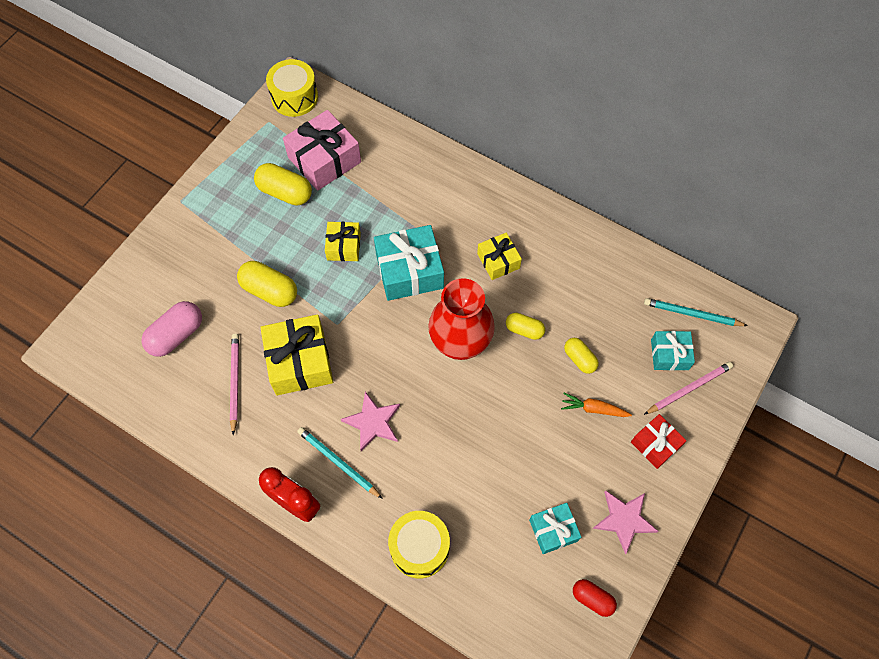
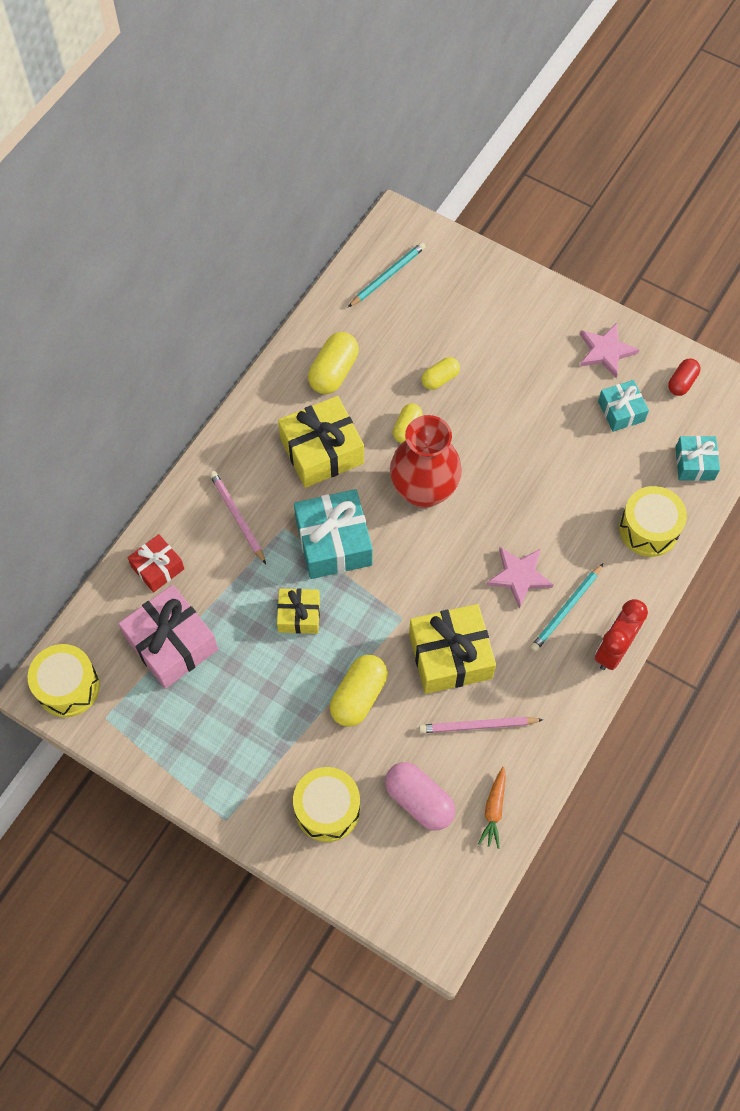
camera: 90 degrees left, 0 degrees up
yellow capsule [254,163,312,206] -> yellow capsule moved to [308,332,359,394]
yellow gift [477,233,522,280] -> yellow gift [278,396,364,488], size x1.72
orange carrot [561,393,632,417] -> orange carrot moved to [478,767,506,849]
red gift [631,414,686,469] -> red gift moved to [127,534,184,593]
turquoise pencil [644,298,748,326] -> turquoise pencil turned 150 degrees counterclockwise [348,242,426,307]
pink pencil [644,362,733,415] -> pink pencil moved to [209,471,266,564]
turquoise gift [651,331,695,371] -> turquoise gift moved to [675,436,720,481]
none -> yellow drum [293,767,360,842]

